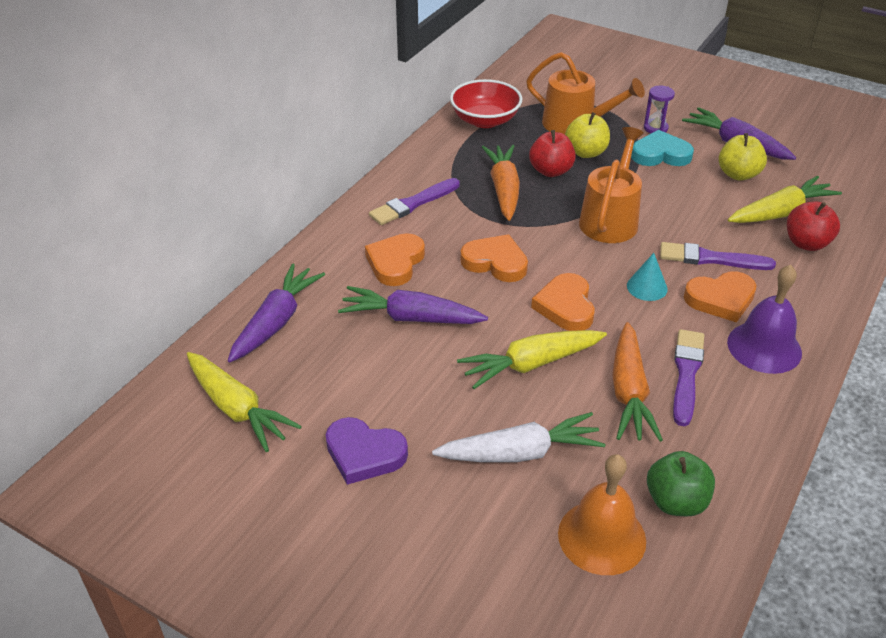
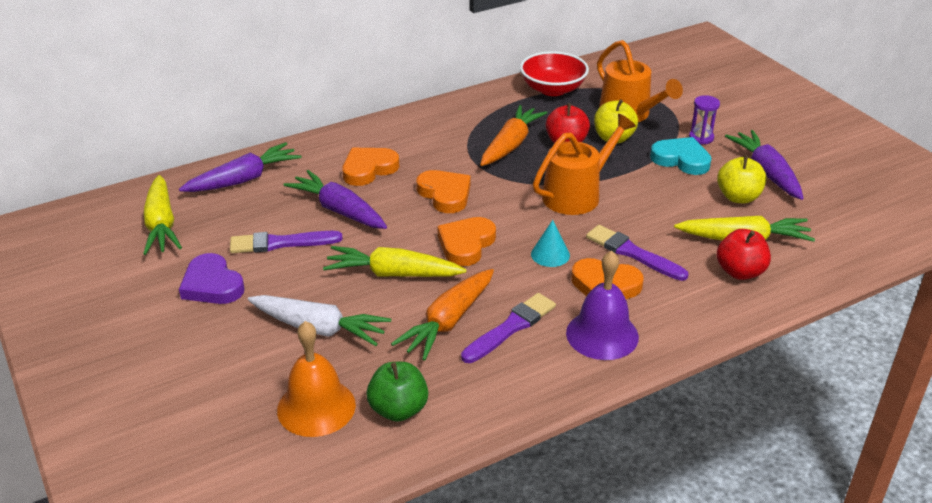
camera: 30 degrees right, 5 degrees down
purple brush [369,178,460,225] -> purple brush moved to [230,231,343,253]

